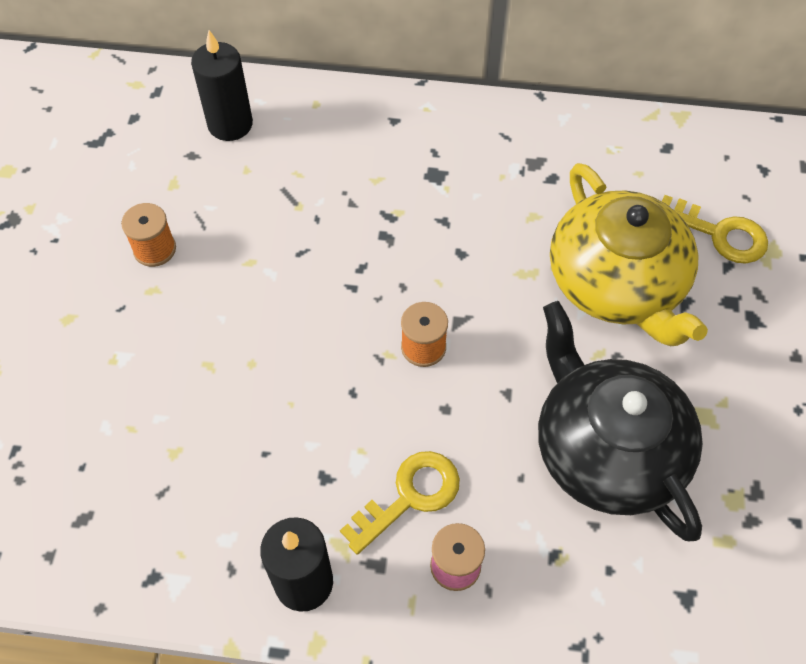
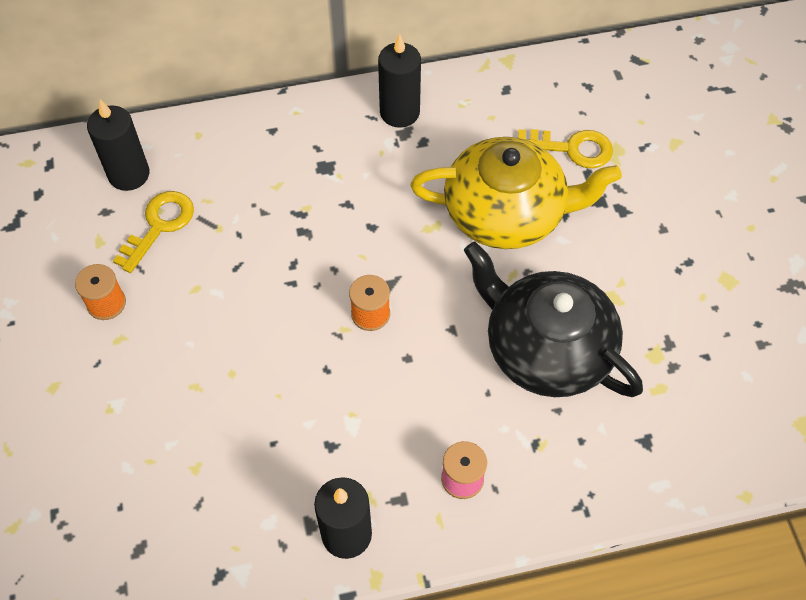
camera: 20 degrees left, 0 degrees up
yellow key [340,451,460,555] -> yellow key moved to [113,191,194,273]
yellow teapot [550,163,708,346] -> yellow teapot turned 45 degrees counterclockwise [410,137,622,249]
none -> black candle [378,34,421,128]

